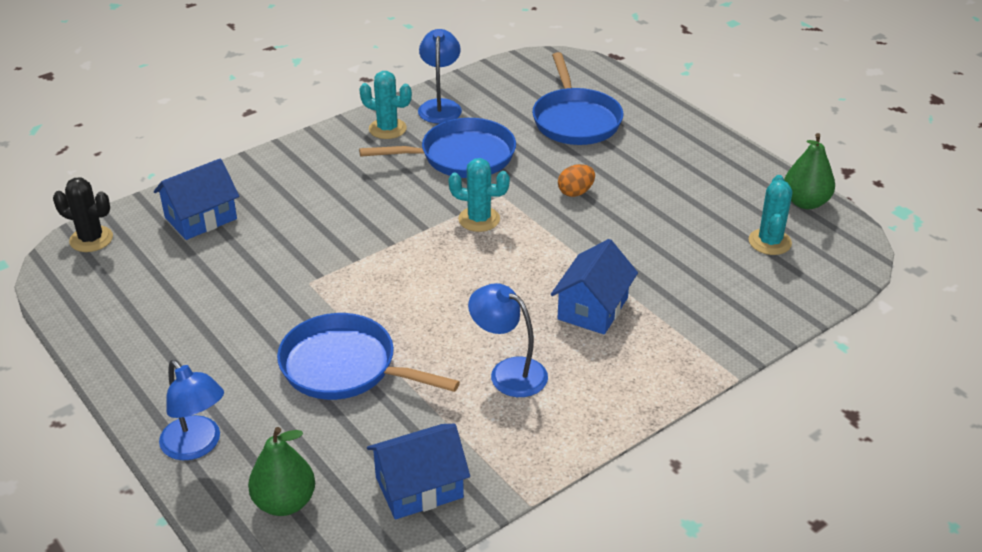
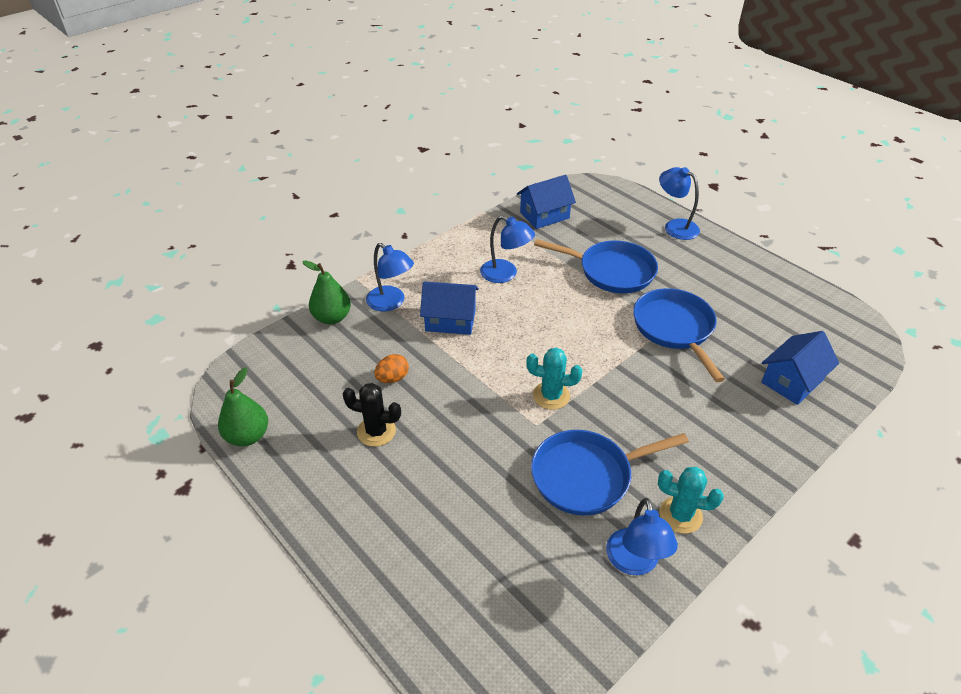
camera: 175 degrees right, 5 degrees up
black cactus [53,177,113,252] -> black cactus moved to [343,383,401,447]
green pear [248,427,315,516] -> green pear moved to [302,260,351,324]
blue pan [532,52,623,145] -> blue pan moved to [633,288,725,382]
blue house [551,239,638,335] -> blue house turned 75 degrees clockwise [420,281,479,335]
orange egg [558,164,595,197] -> orange egg moved to [374,354,409,383]
turquoise cactus [749,175,792,255] -> none
none -> blue lamp [366,243,414,312]

